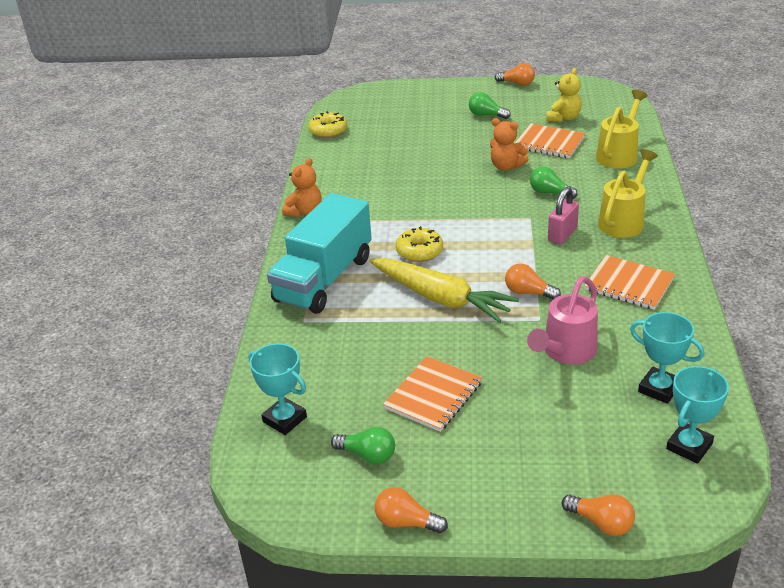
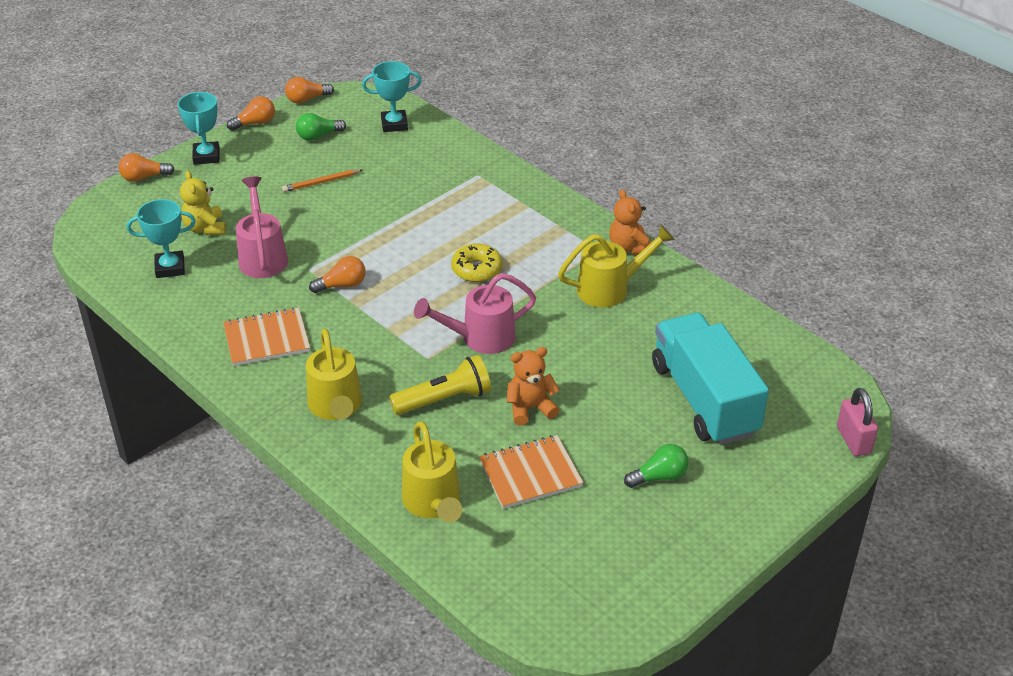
camera: 130 degrees right, 5 degrees up
turquoise truck [267,193,372,314] -> turquoise truck moved to [652,313,769,445]
yellow donut [308,111,347,138] -> none
yellow carrot [369,258,519,323] -> none
orange notebook [383,356,482,432] -> orange pencil [282,169,363,192]
orange light bulb [495,63,535,86] -> orange light bulb moved to [285,77,334,103]
green light bulb [530,167,577,199] -> yellow flashlight [389,355,491,415]
yellow teddy bear [546,68,582,122] -> yellow teddy bear moved to [180,171,226,235]
pink padlock [548,187,579,245] -> pink padlock moved to [837,388,878,456]
turquoise trophy [666,366,729,464] -> turquoise trophy moved to [178,92,220,165]
none -> pink watering can [414,273,536,354]
none -> yellow watering can [558,225,675,308]

